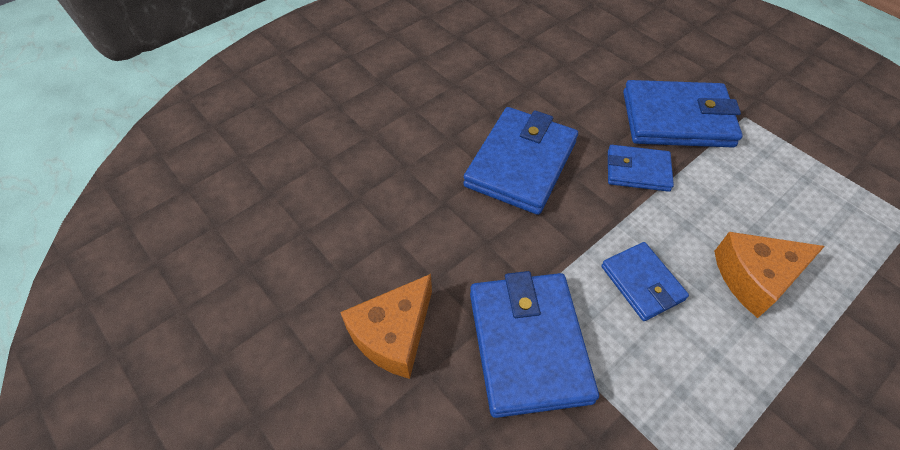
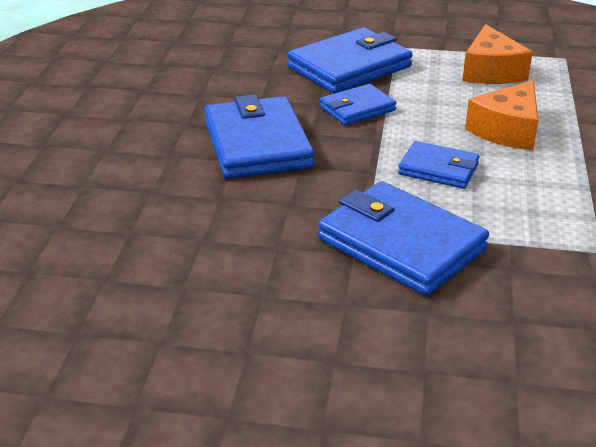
camera: 40 degrees left, 20 degrees down
orange cheese [340,274,432,379] -> orange cheese moved to [462,24,533,84]

